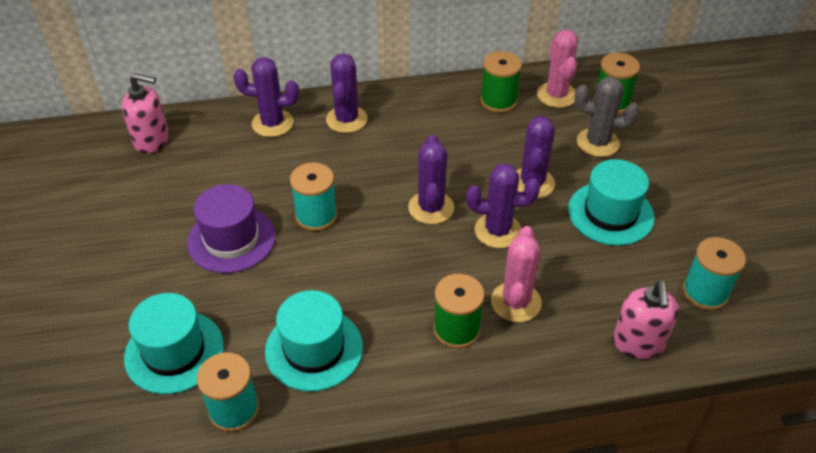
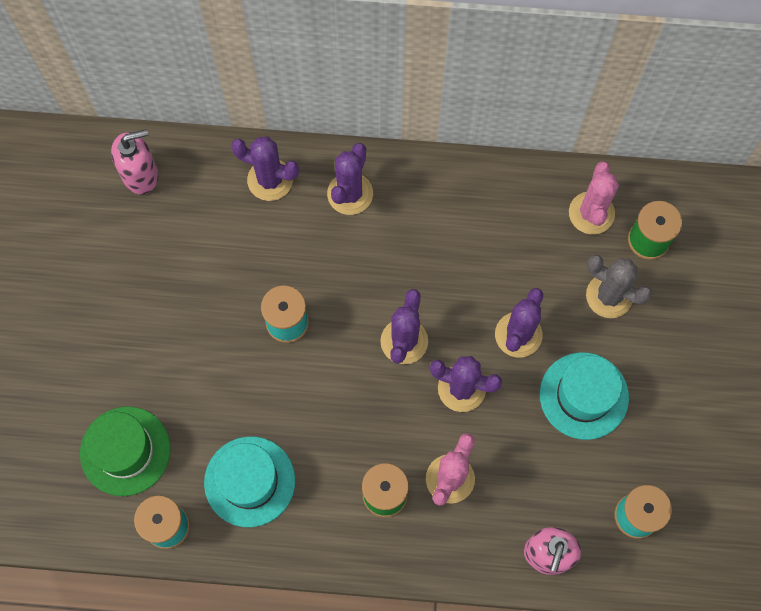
camera: 15 degrees right, 25 degrees up
pink soap dispenser [122,73,169,154] -> pink soap dispenser turned 45 degrees counterclockwise [111,129,158,194]
turquoise hat [124,293,224,394] -> green hat [80,407,171,496]
purple hat [187,184,276,273] -> none
green spool [480,51,522,113] -> none

